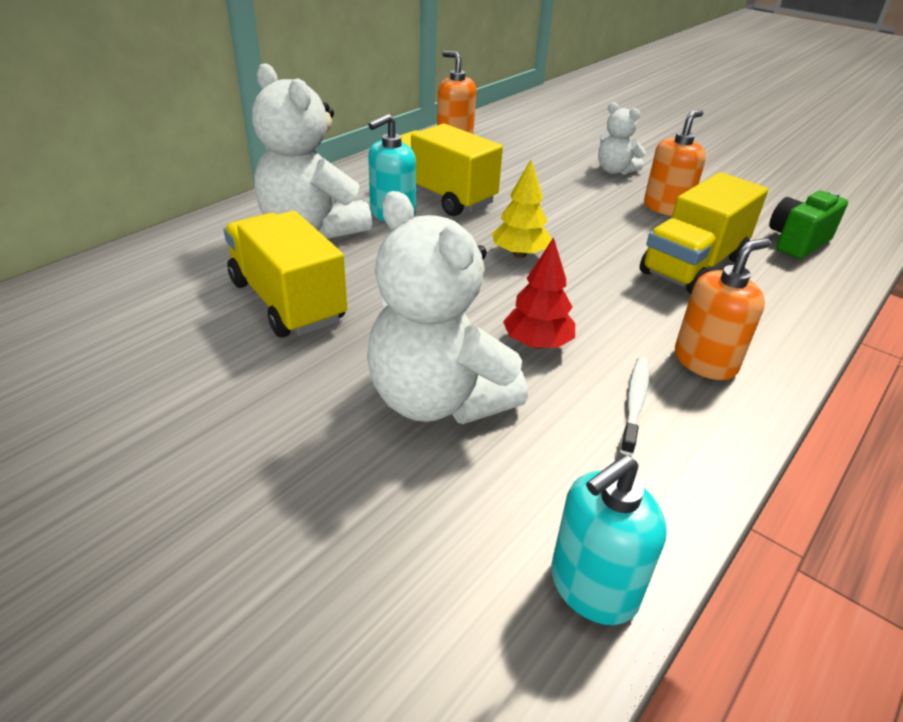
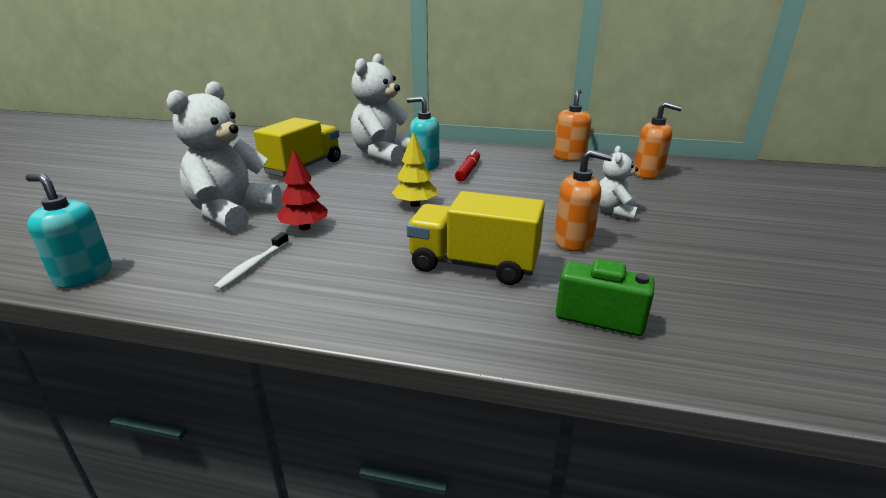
camera: 65 degrees right, 10 degrees down
yellow truck [400,124,503,216] -> red marker [455,149,480,182]
white toothbrush [620,358,649,455] -> white toothbrush turned 120 degrees clockwise [213,232,289,291]
orange soap dispenser [675,238,771,380] -> orange soap dispenser moved to [634,102,683,179]

